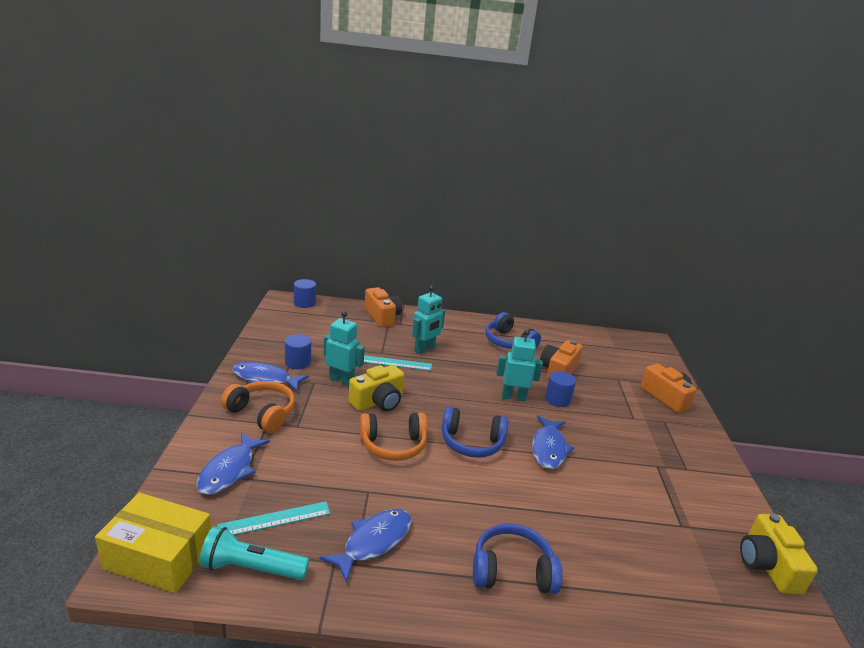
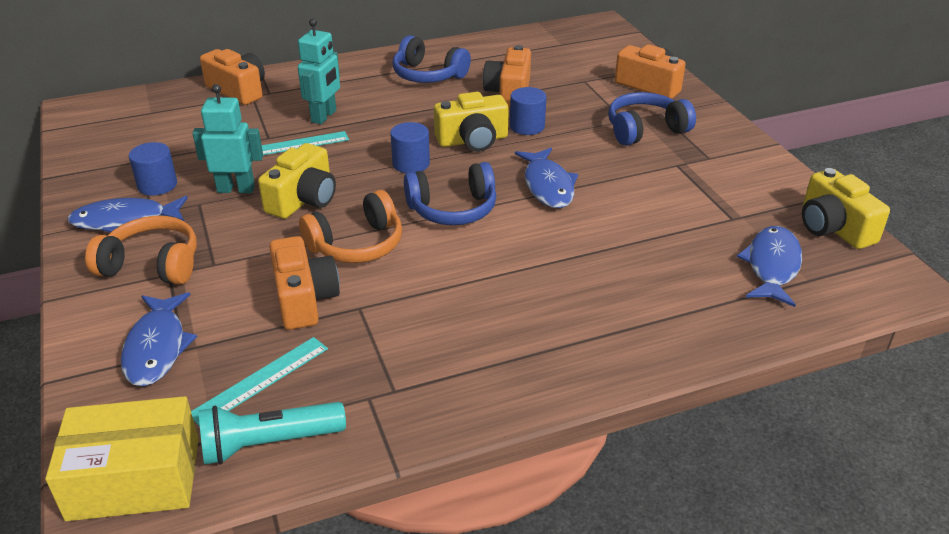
camera: 20 degrees left, 10 degrees up
blue cylinder [294,279,316,308] -> blue cylinder moved to [390,122,430,173]
blue fish [320,509,412,583] -> blue fish moved to [736,226,802,307]
blue headphones [473,523,562,594] -> blue headphones moved to [608,92,696,146]
turquoise robot [497,329,543,402] -> yellow camera [434,92,509,152]
none -> orange camera [269,236,340,330]

